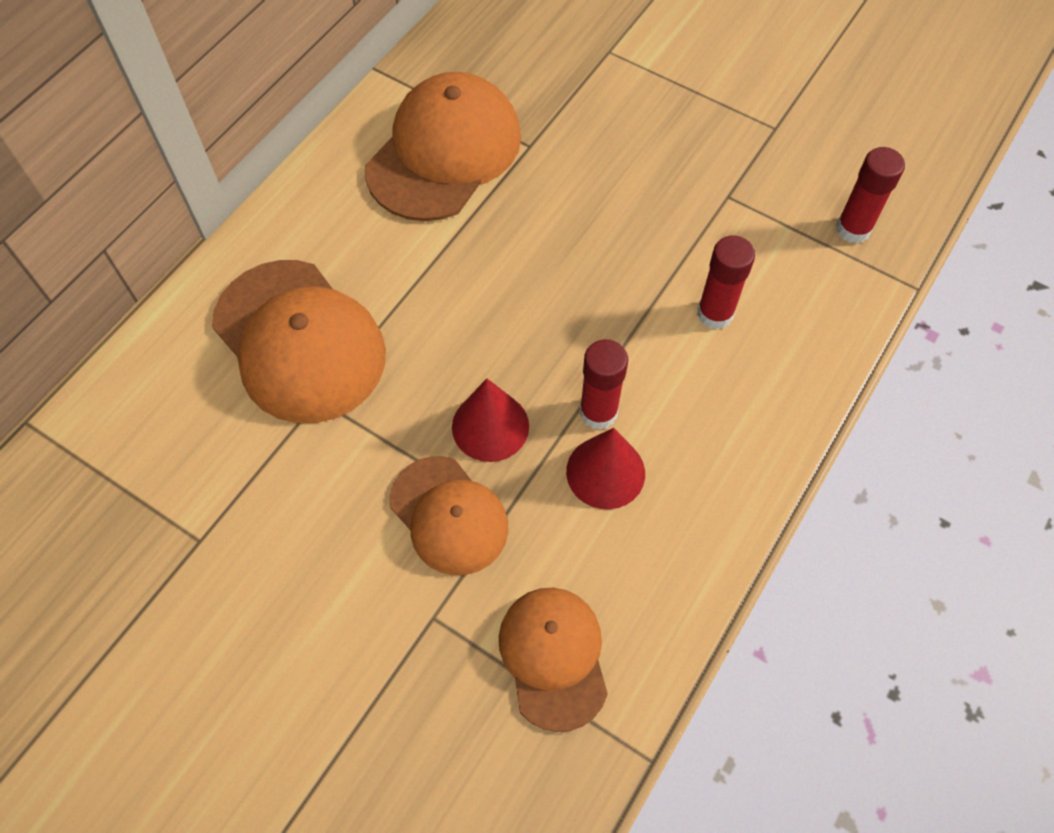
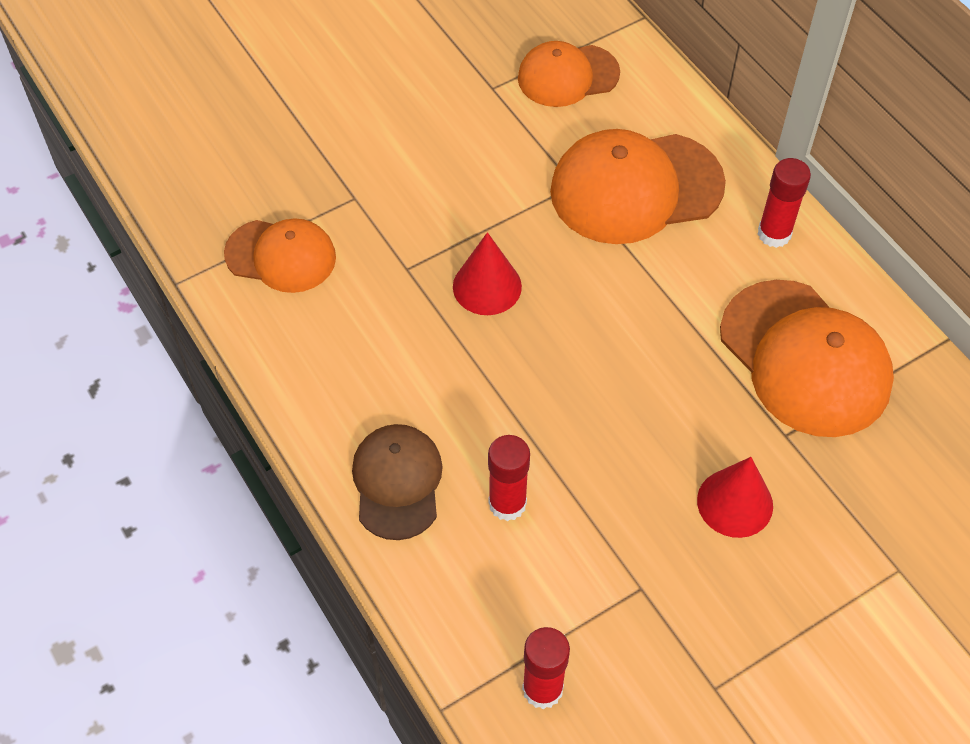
camera: 115 degrees right, 5 degrees down
orange cap [390,456,508,575] -> orange cap moved to [518,41,620,107]
red cone [566,428,645,509] -> red cone moved to [697,457,773,538]
red glue stick [579,339,628,430] -> red glue stick moved to [758,158,811,248]
none -> brown cap [352,424,443,540]

